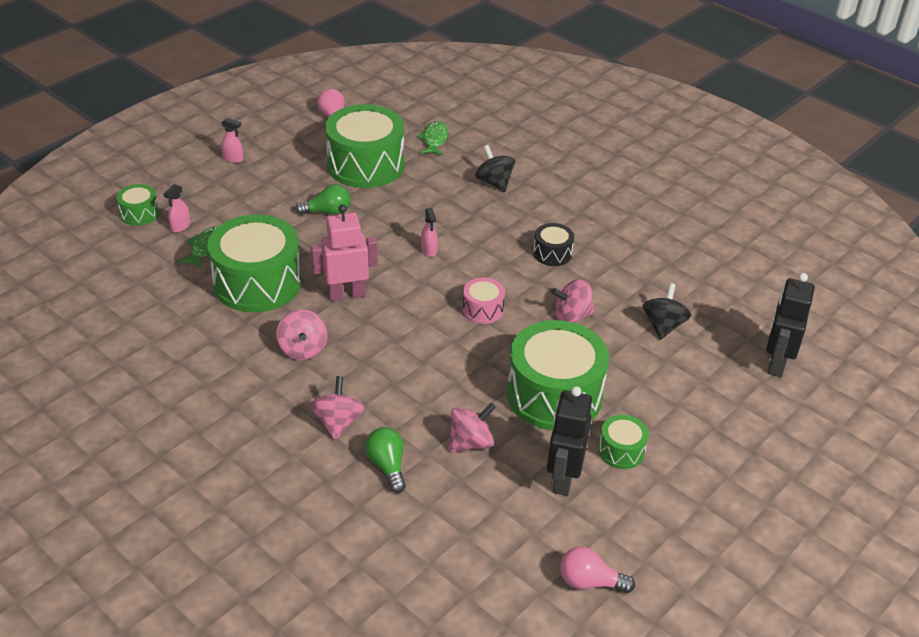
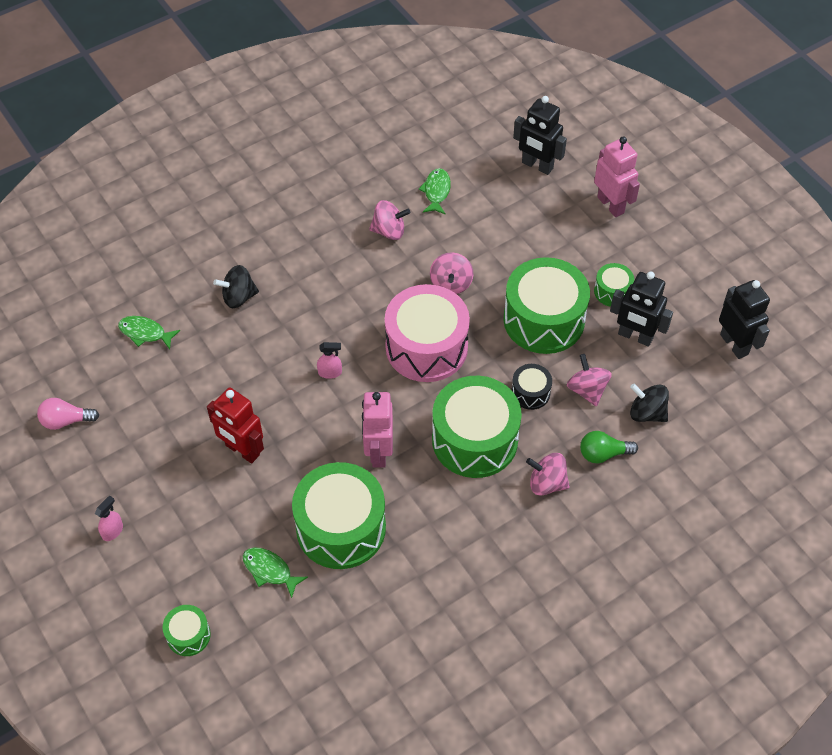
camera: 75 degrees left, 15 degrees up
pink spray bottle [164,184,190,233] -> none
pink spinning top [276,310,327,360] -> pink spinning top moved to [369,200,410,240]
green light bulb [295,184,351,215] -> red robot [207,388,264,464]
green drum [325,104,404,188] -> green drum moved to [432,376,522,478]
pink drum [463,278,505,324] -> pink drum [385,284,470,382], size x2.15
black drum [533,223,574,266] -> black drum moved to [511,364,552,410]
pink light bulb [560,547,635,593] -> black robot [719,280,770,359]
black spinning top [643,283,691,340] -> black spinning top moved to [630,384,669,422]
none -> green fish [419,168,451,215]
none -> pink robot [594,136,640,217]

